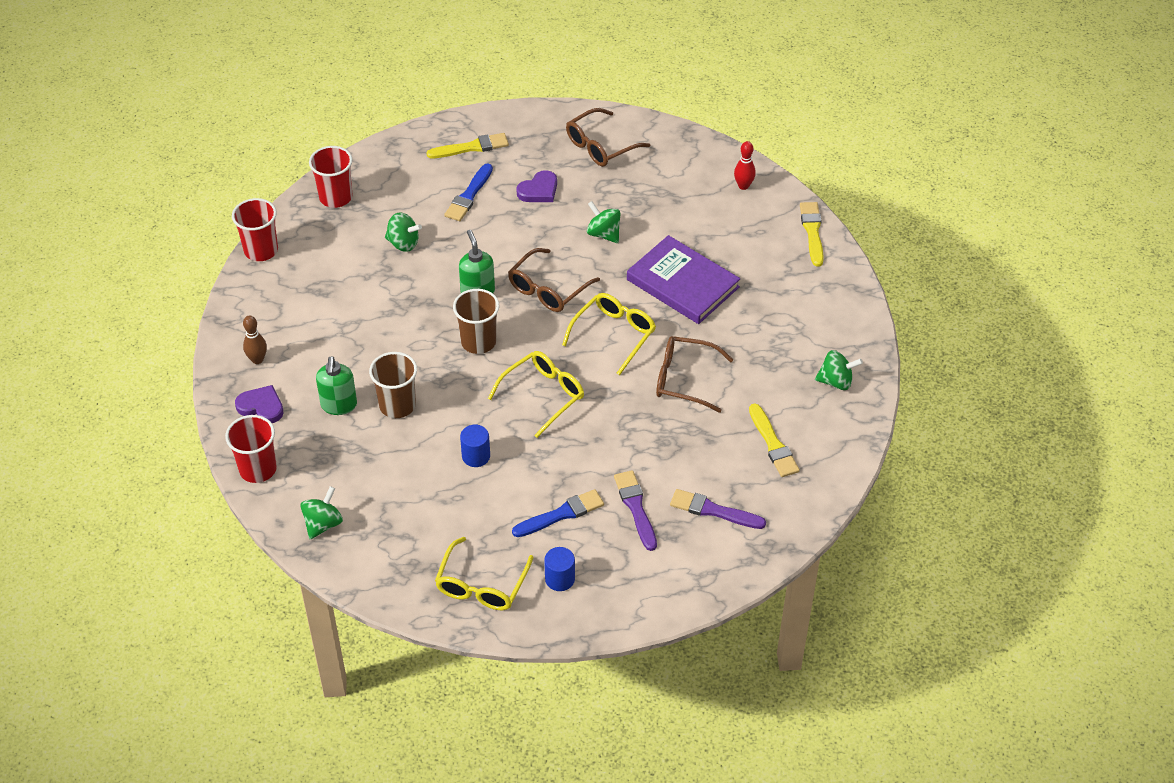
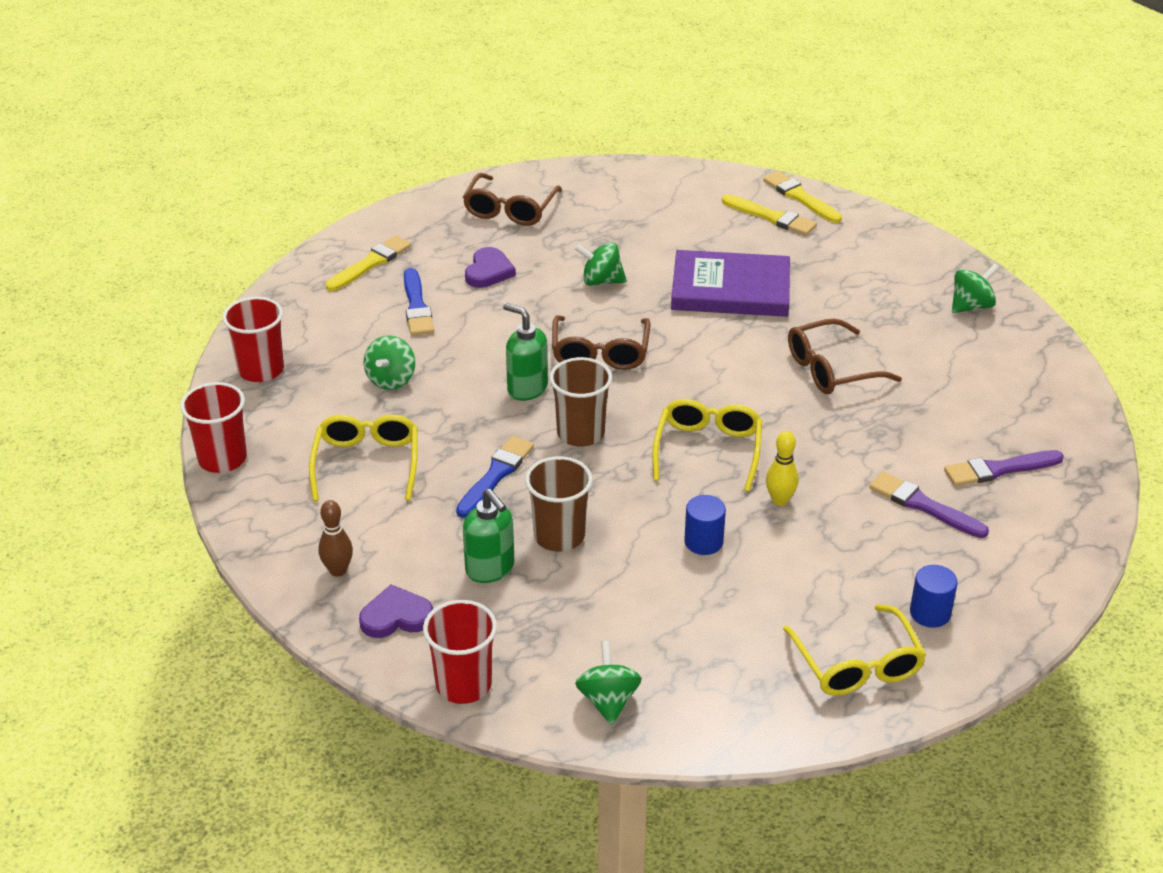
camera: 35 degrees left, 10 degrees down
green spinning top [385,213,422,252] -> green spinning top turned 120 degrees clockwise [364,336,415,390]
blue brush [512,489,604,537] -> blue brush moved to [456,436,534,518]
yellow glasses [562,293,656,375] -> yellow glasses moved to [309,414,418,501]
red bowling pin [734,141,756,190] -> none
yellow brush [749,403,800,477] -> yellow brush moved to [722,194,817,236]
none -> yellow bowling pin [766,431,799,506]

